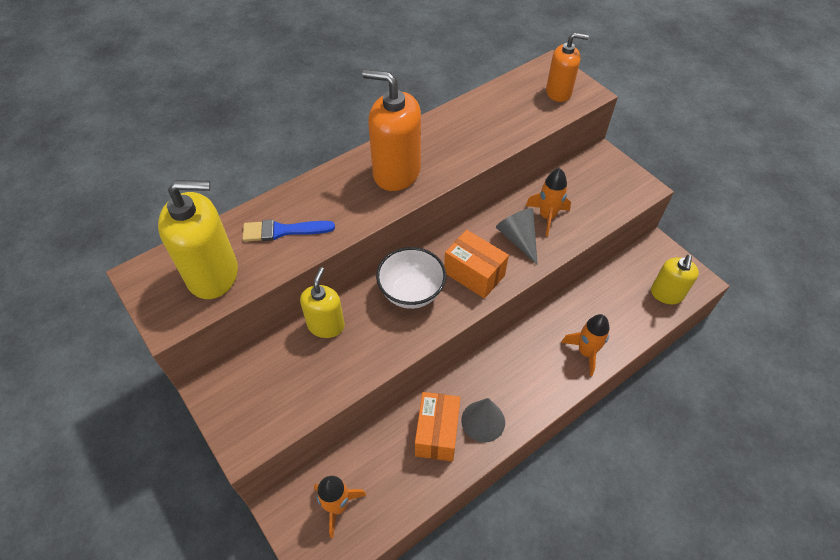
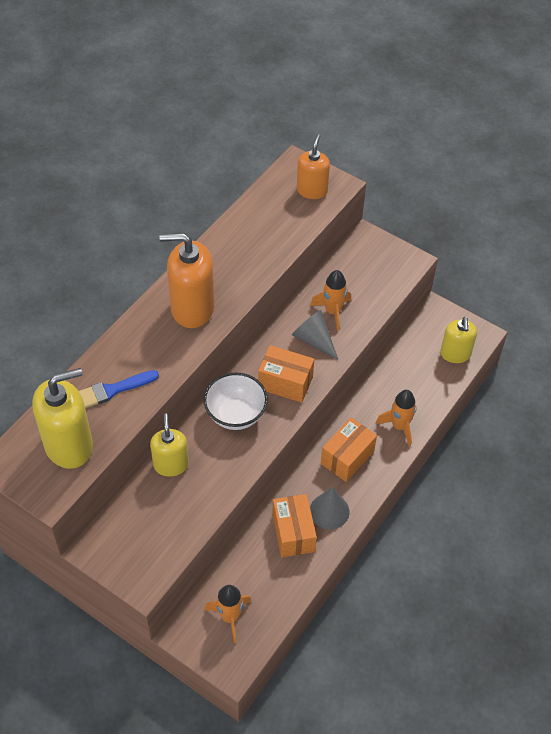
camera: 20 degrees left, 0 degrees up
orange soap dispenser [546,33,589,102] -> orange soap dispenser turned 60 degrees counterclockwise [297,134,330,199]
none -> orange box [321,418,377,482]

